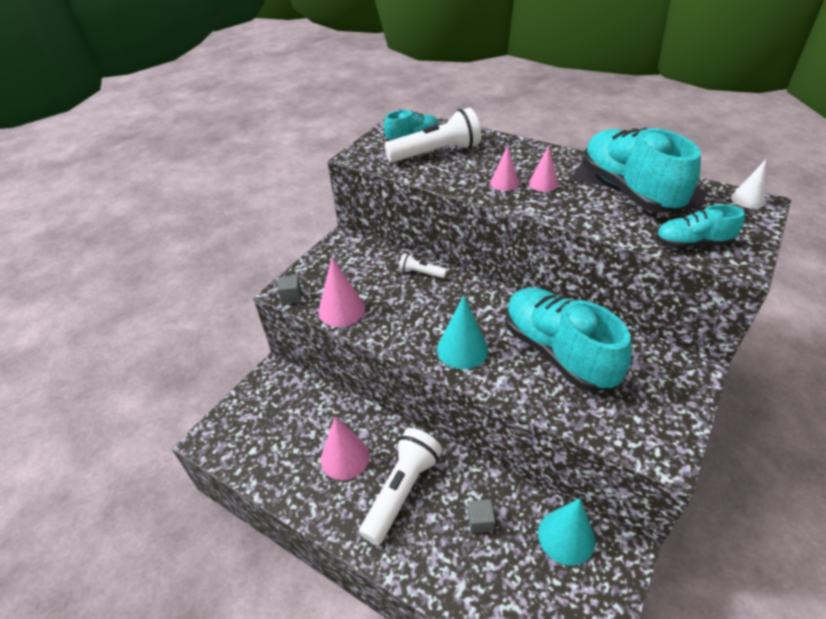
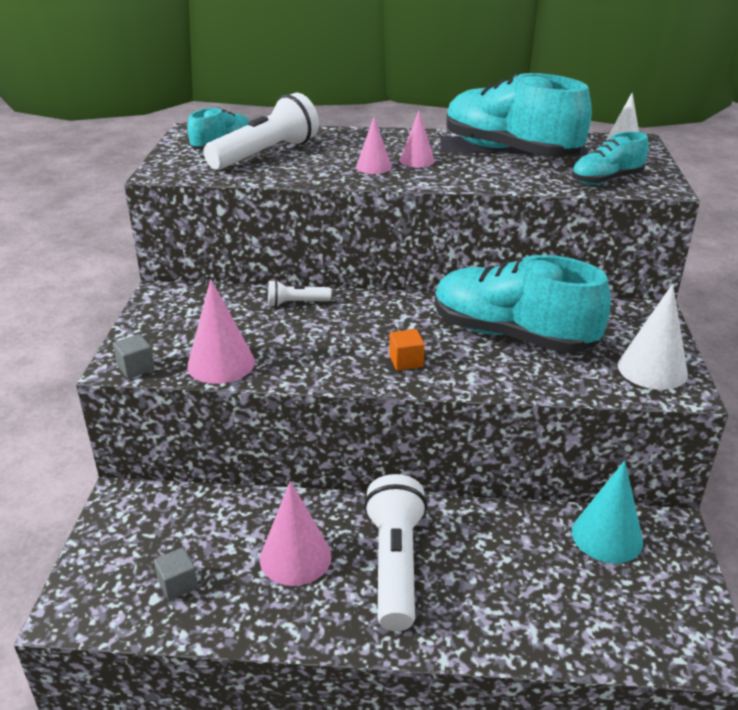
camera: 30 degrees left, 10 degrees down
turquoise cone [437,296,488,369] -> orange cube [389,329,425,370]
grey cube [468,499,495,533] -> grey cube moved to [154,547,198,601]
none -> white cone [618,284,688,390]

